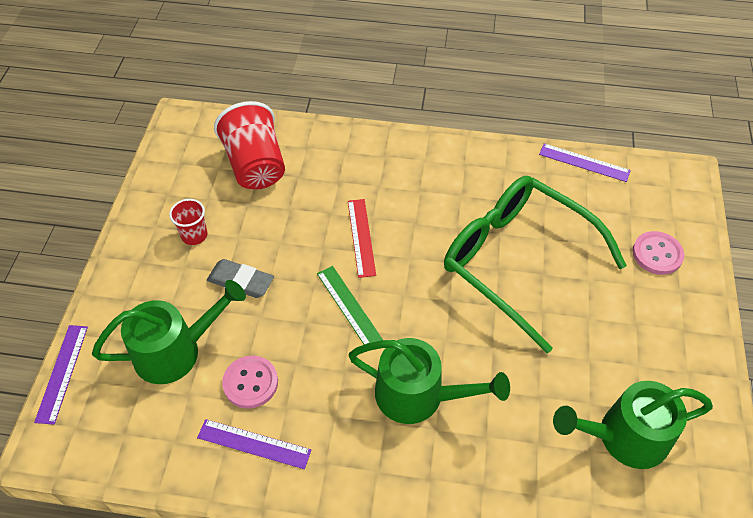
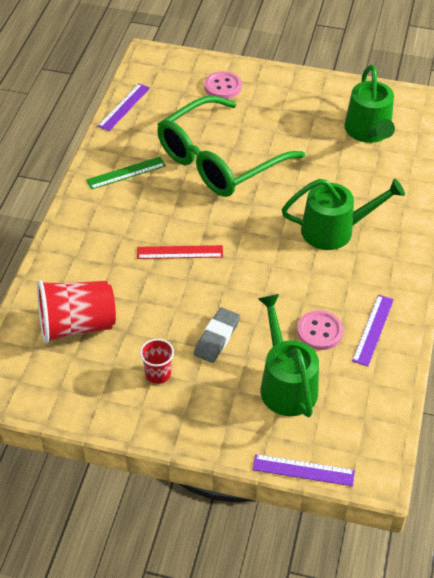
camera: 85 degrees left, 5 degrees down
green ruler [317,266,383,344] -> green ruler moved to [86,157,166,190]
green watering can [349,338,510,424] -> green watering can turned 60 degrees clockwise [282,178,405,250]

